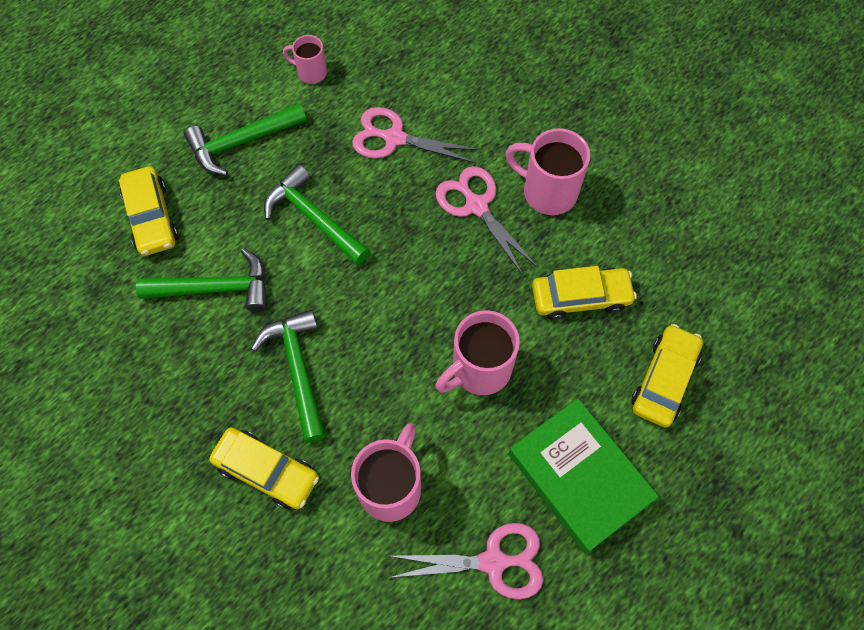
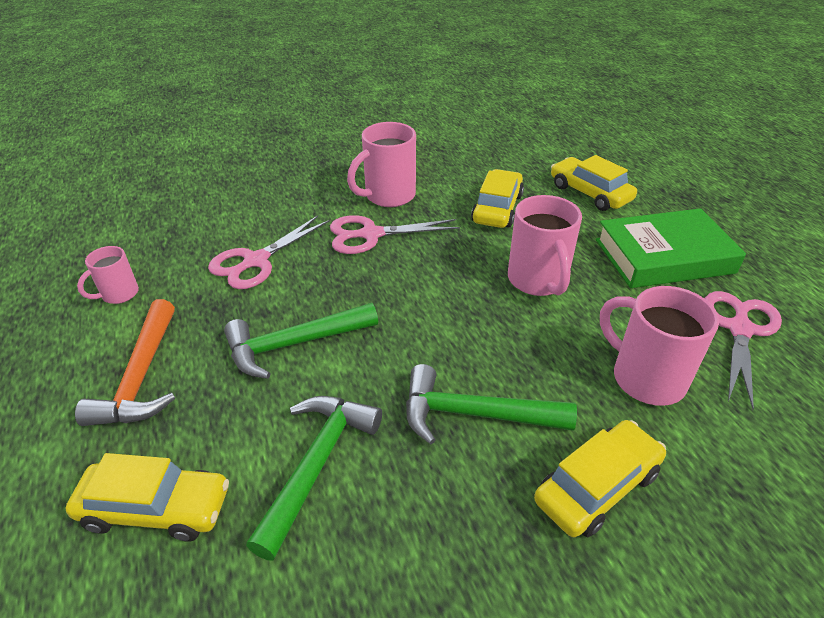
camera: 65 degrees left, 25 degrees down
green hammer [184,103,307,175] -> orange hammer [75,299,175,426]

